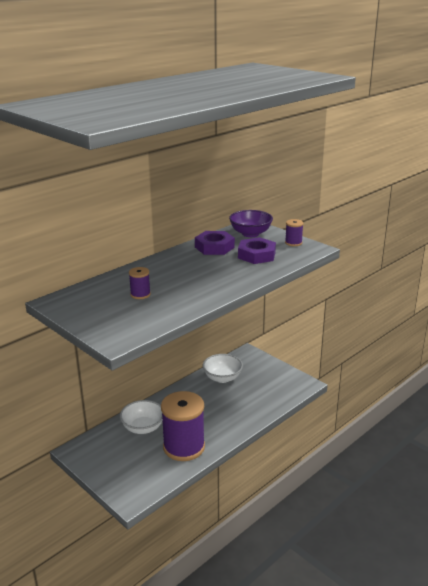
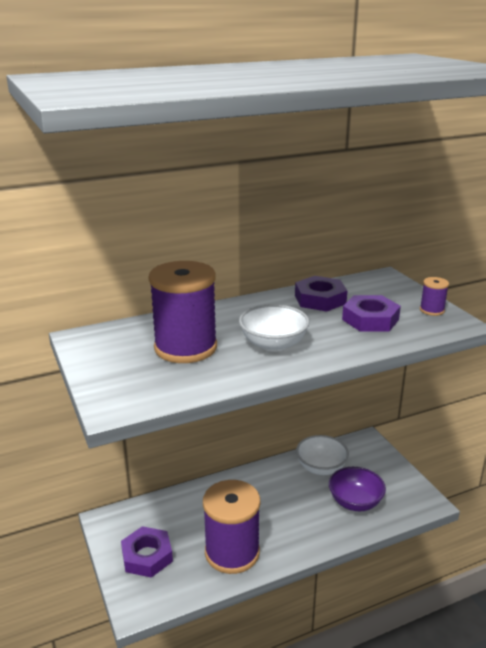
camera: 20 degrees right, 0 degrees up
white bowl [120,400,163,434] -> white bowl moved to [239,304,310,352]
purple spool [129,267,151,299] -> purple spool [148,261,217,363], size x2.33
purple bowl [229,210,273,237] -> purple bowl moved to [329,467,386,511]
none -> purple nut [121,526,173,578]

